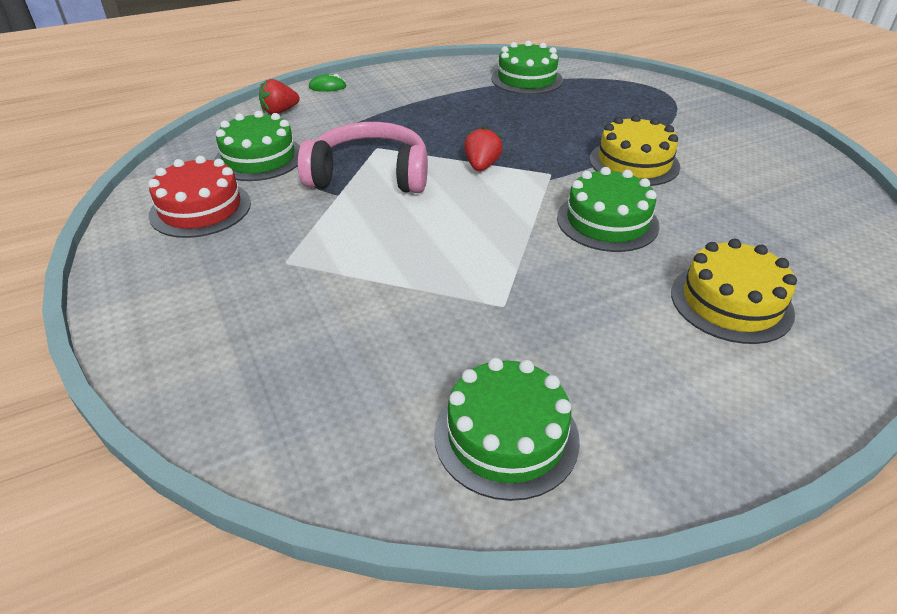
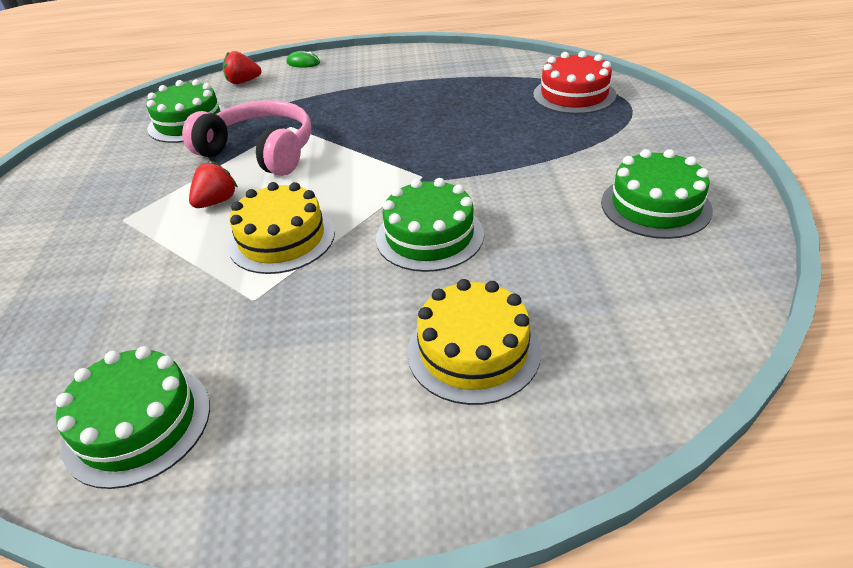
camera: 25 degrees right, 0 degrees up
red cake [148,156,251,238] -> red cake moved to [533,51,616,114]
red strawberry [464,126,503,171] -> red strawberry moved to [189,161,238,208]
green cake [491,41,563,95] -> green cake moved to [601,149,713,239]
yellow cake [590,115,680,186] -> yellow cake moved to [228,182,335,274]

